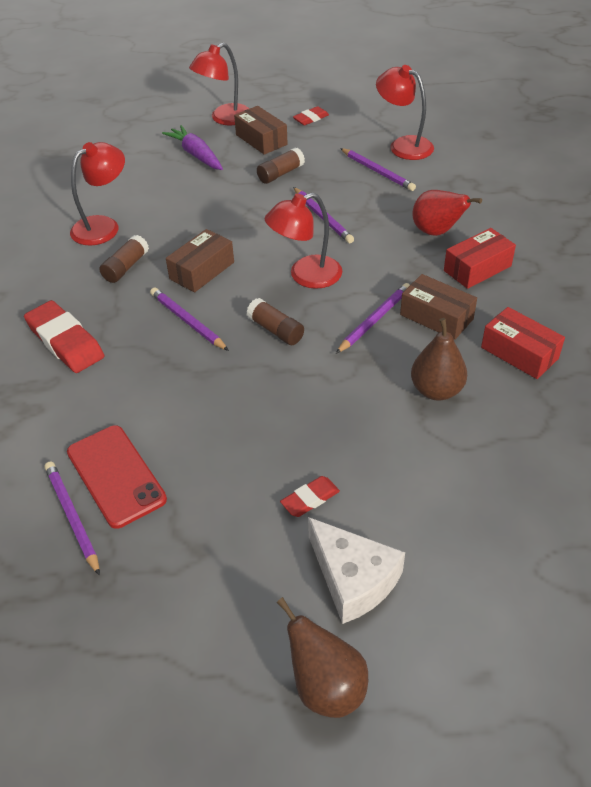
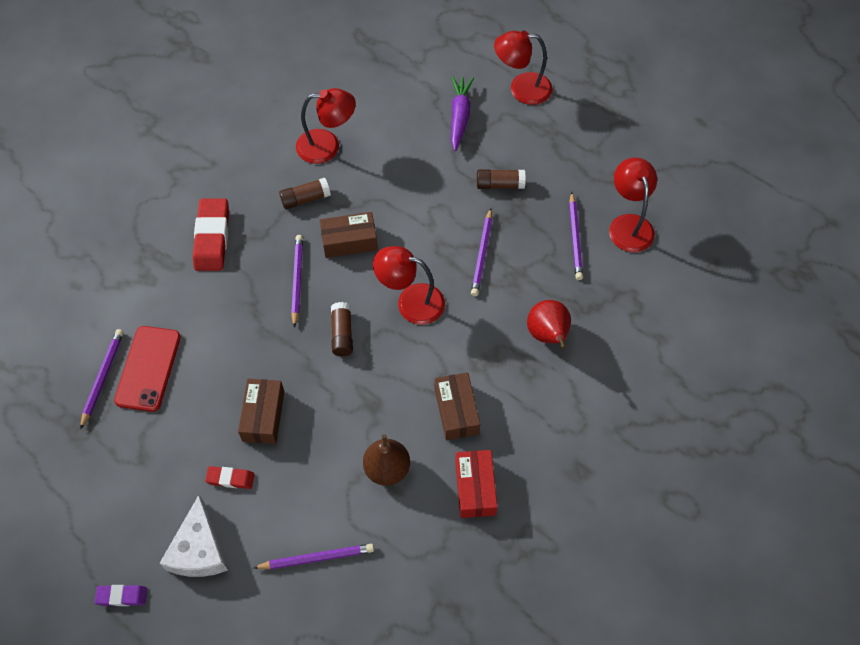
camera: 40 degrees right, 15 degrees up
brown box [234,106,288,155] -> brown box moved to [238,379,284,444]
brown pear [277,597,368,718] -> purple eraser [95,585,147,606]
red eraser [293,106,329,125] -> none
purple pencil [336,283,410,354] -> purple pencil moved to [253,544,374,569]
red box [444,228,516,289] -> none

